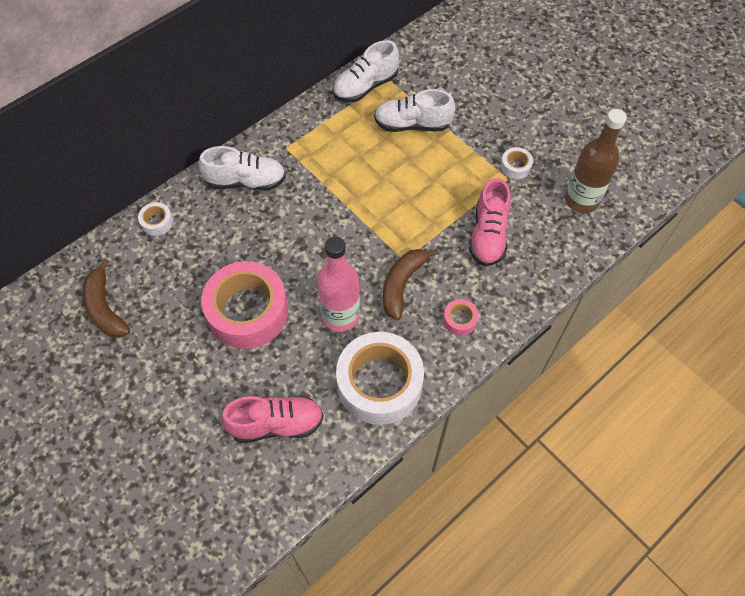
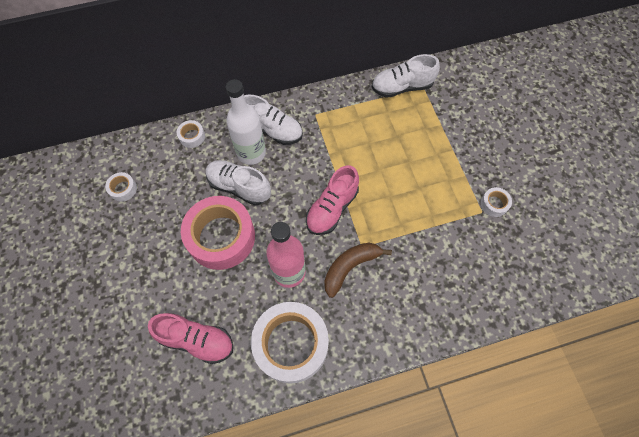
camera: 25 degrees right, 5 degrees up
brown banana [83,258,130,338] -> white tape [105,172,137,202]
white shoe [374,89,456,132] -> white shoe moved to [206,160,271,206]
pink tape [443,299,479,336] -> none
pink shoe [469,178,511,266] -> pink shoe moved to [306,165,359,235]
brown bottle [565,109,627,213] -> none
none -> white bottle [226,79,266,165]

